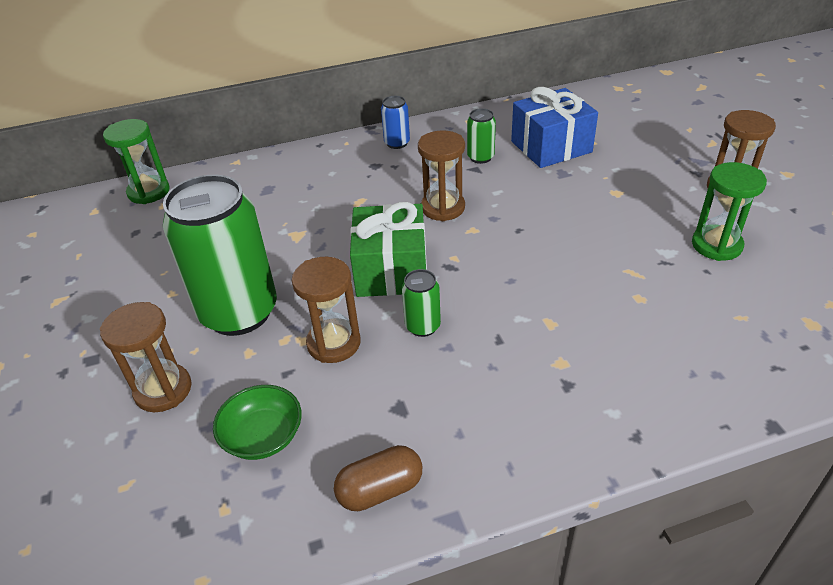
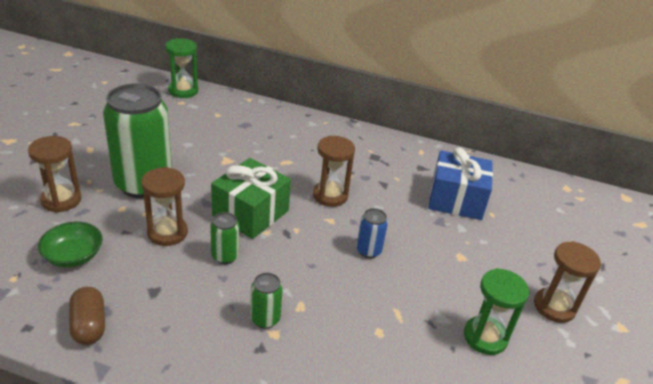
camera: 30 degrees right, 5 degrees down
brown capsule [334,445,422,511] -> brown capsule turned 60 degrees clockwise [69,287,105,345]
blue can [381,96,410,149] -> blue can moved to [356,208,388,258]
green can [467,108,496,164] -> green can moved to [250,273,283,329]

